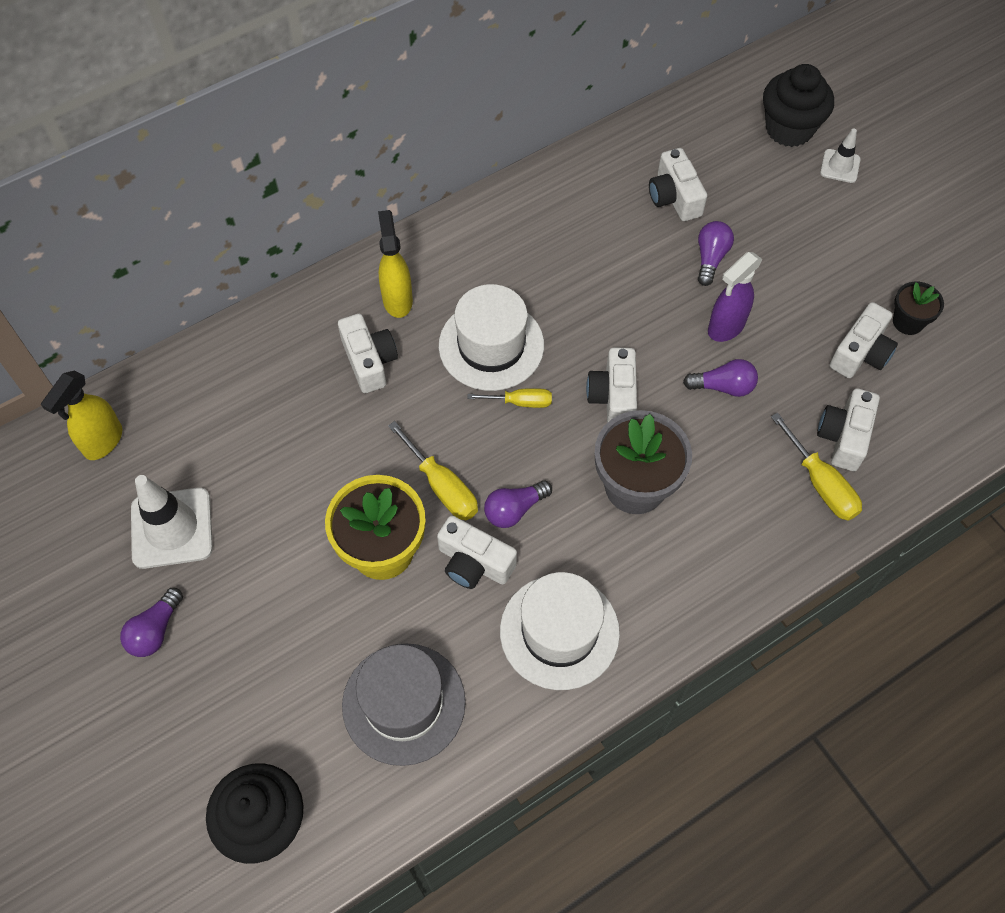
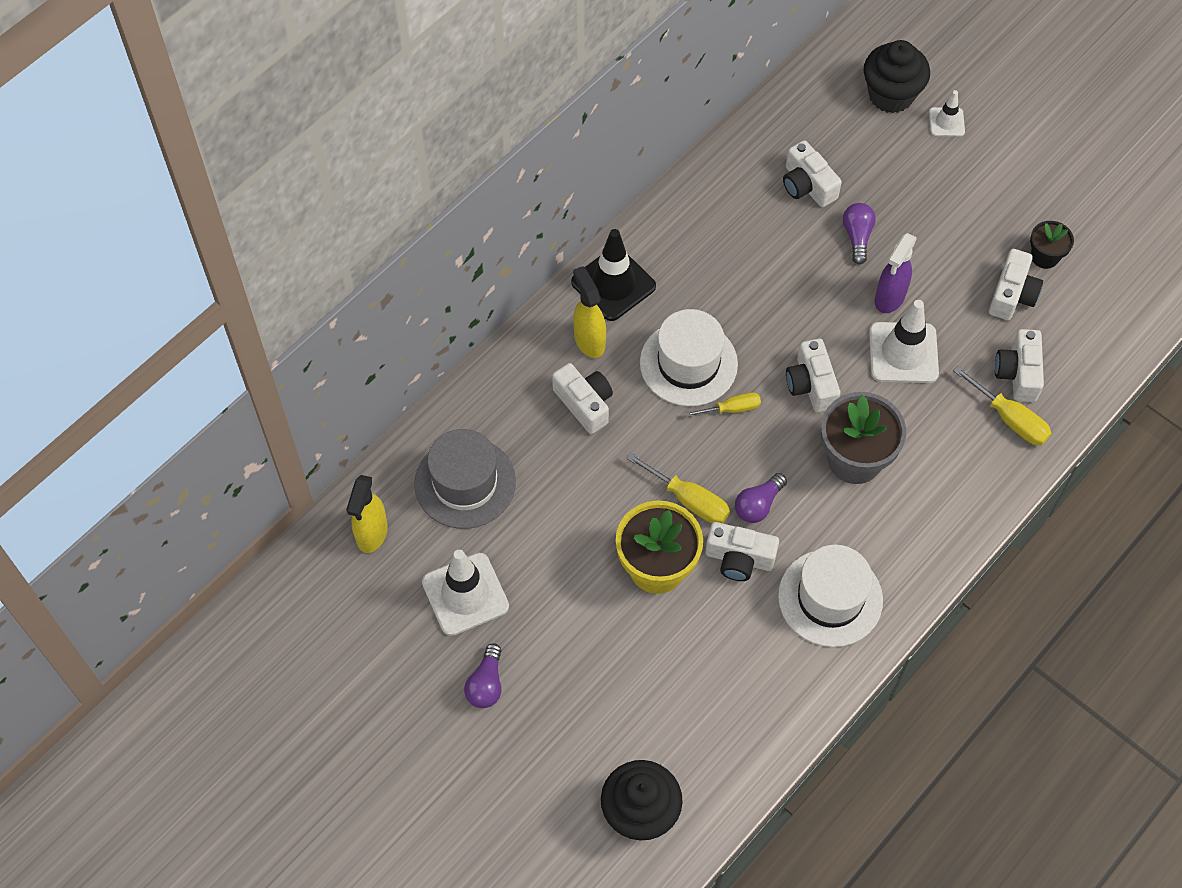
camera: 15 degrees left, 0 degrees up
grey hat [342,643,466,766] -> grey hat moved to [414,429,516,529]
purple light bulb [683,359,758,397] -> white traffic cone [869,300,939,383]
none -> black traffic cone [571,229,656,321]

